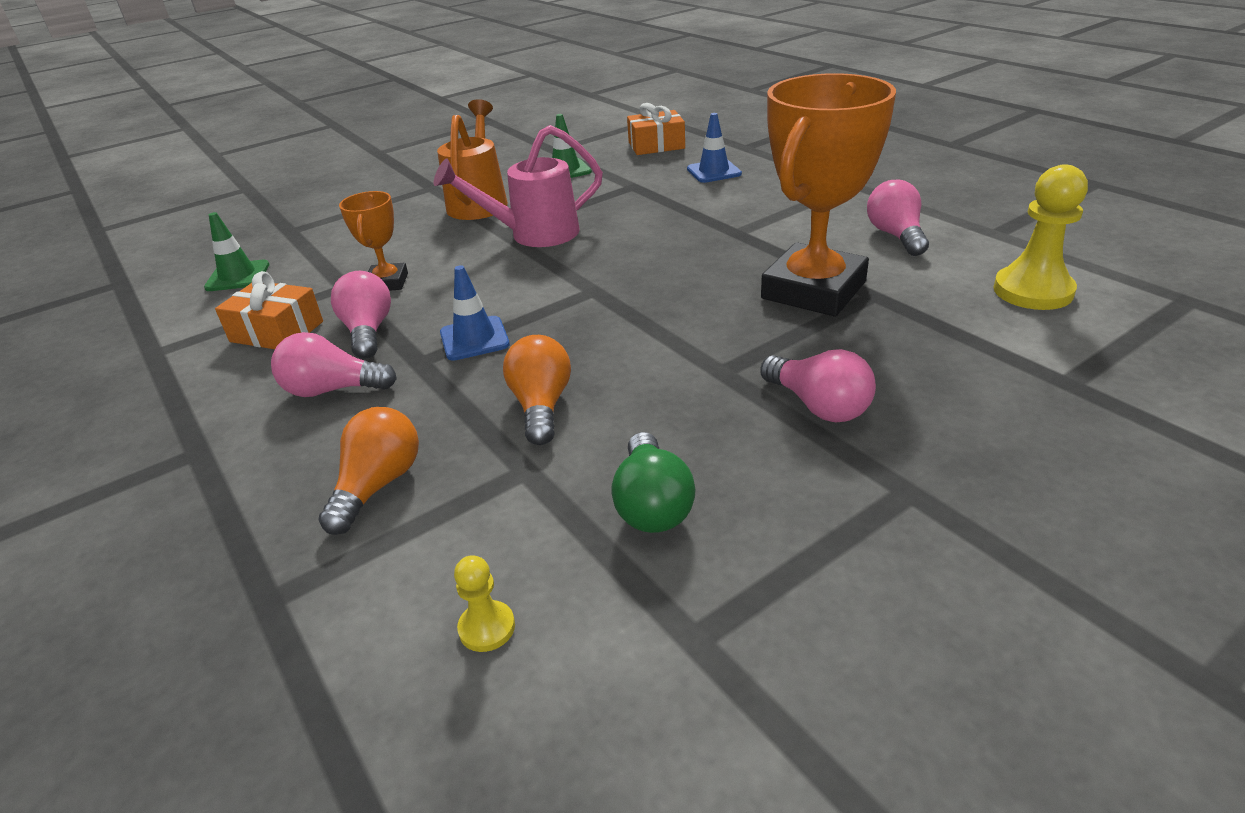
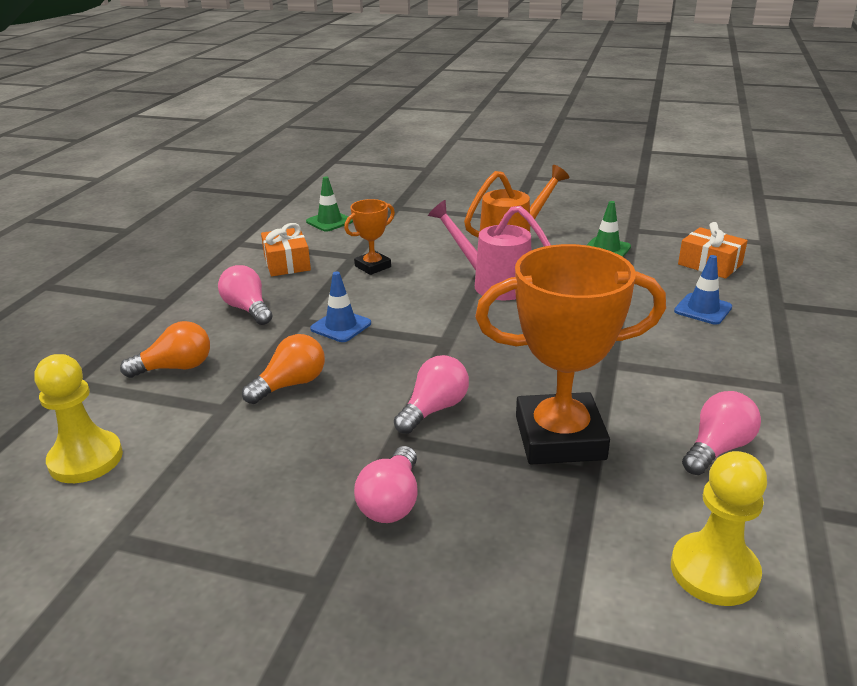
camera: 50 degrees right, 5 degrees down
pink light bulb [331,271,391,359] -> pink light bulb moved to [394,355,469,434]
yellow pawn [454,555,515,652] -> yellow pawn [34,354,123,483], size x2.02
green light bulb [611,432,696,533] -> none

